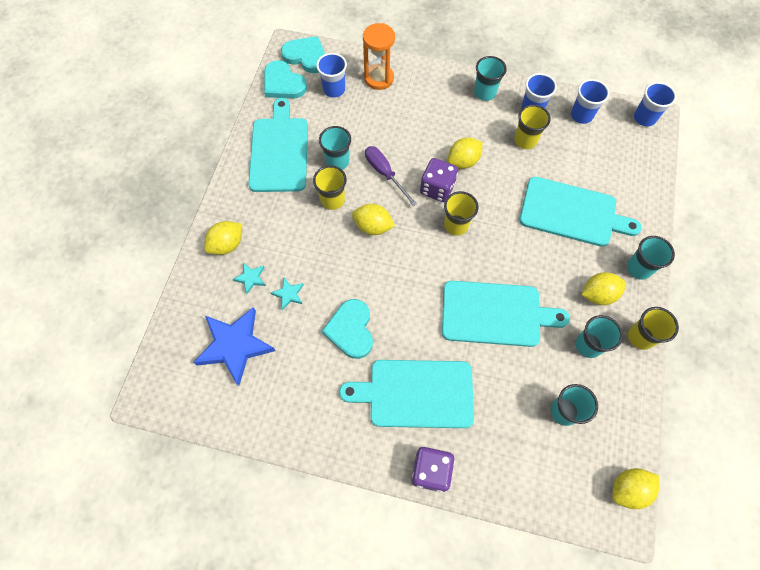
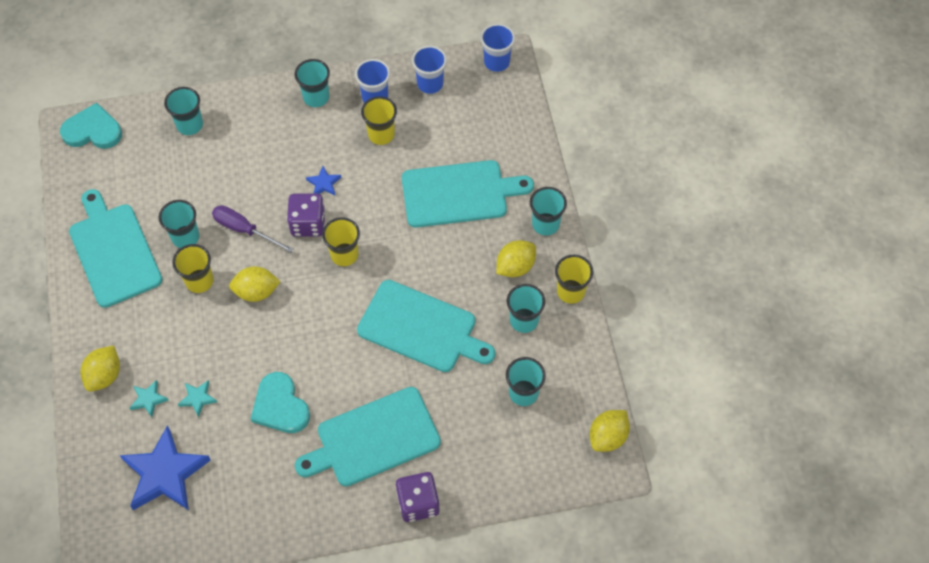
camera: 25 degrees left, 5 degrees down
turquoise heart [264,60,307,99] -> none
blue cup [316,53,347,98] -> none
orange hourglass [363,23,395,90] -> turquoise cup [164,87,203,135]
turquoise cutting board [442,281,570,347] -> turquoise cutting board turned 45 degrees clockwise [357,280,495,372]
yellow lemon [448,137,483,169] -> blue star [306,166,341,196]

